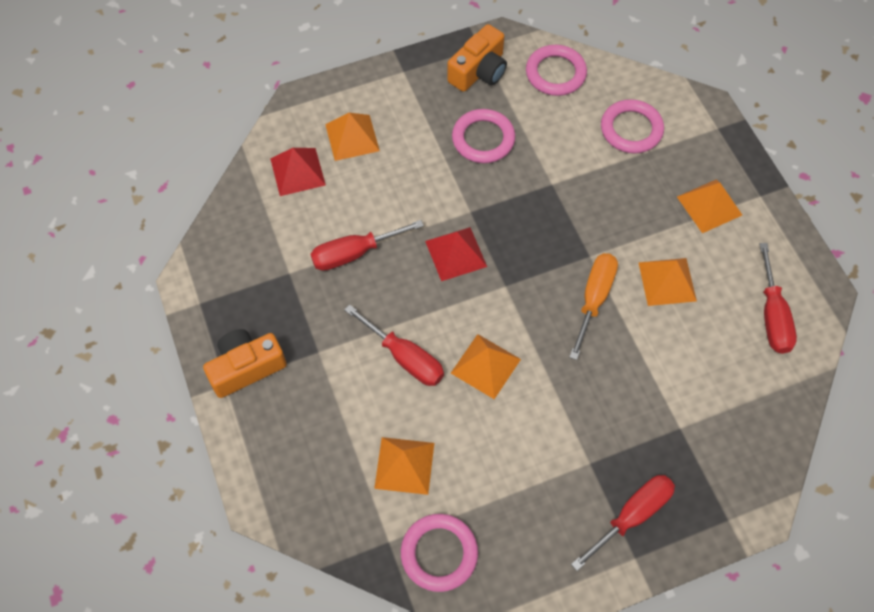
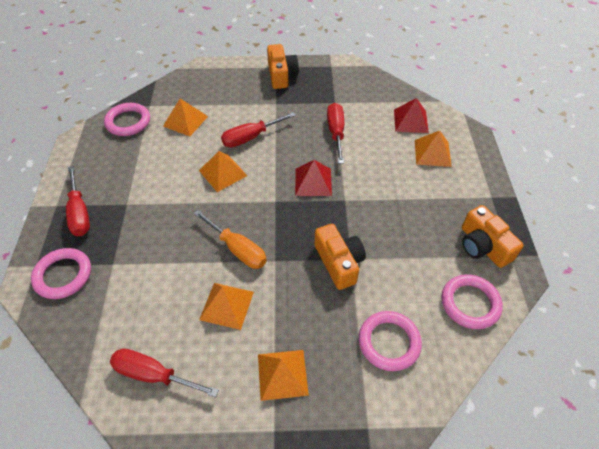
camera: 110 degrees right, 10 degrees down
pink ring [452,109,515,163] -> pink ring moved to [31,248,91,299]
none -> orange camera [314,224,366,290]

